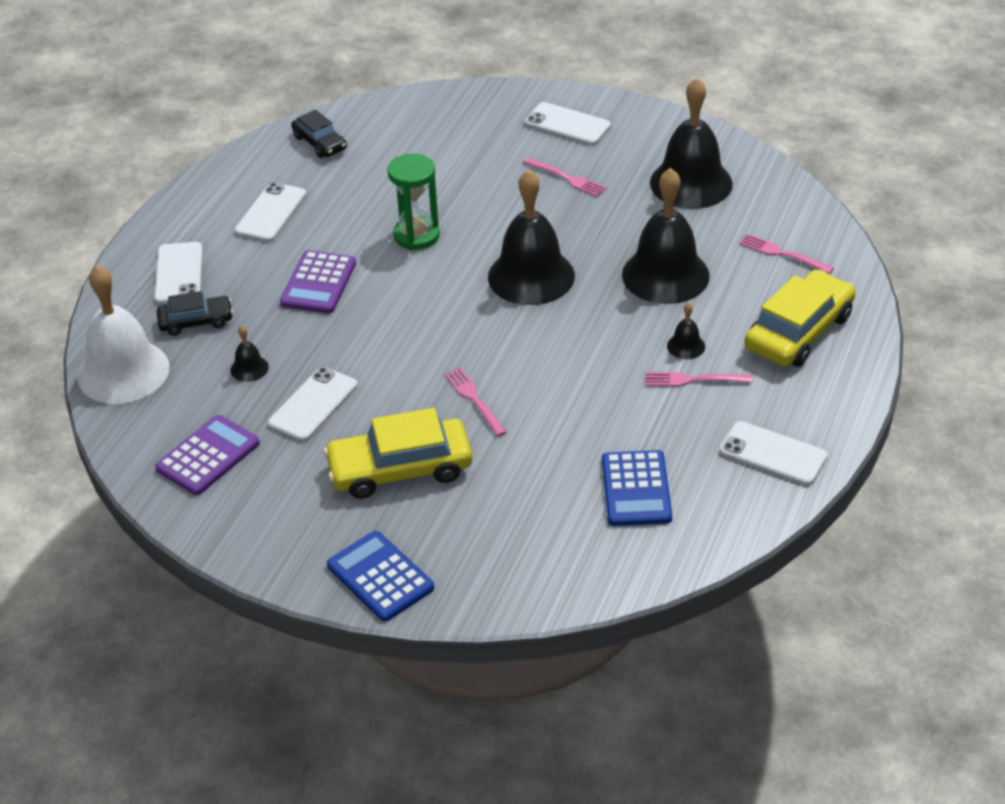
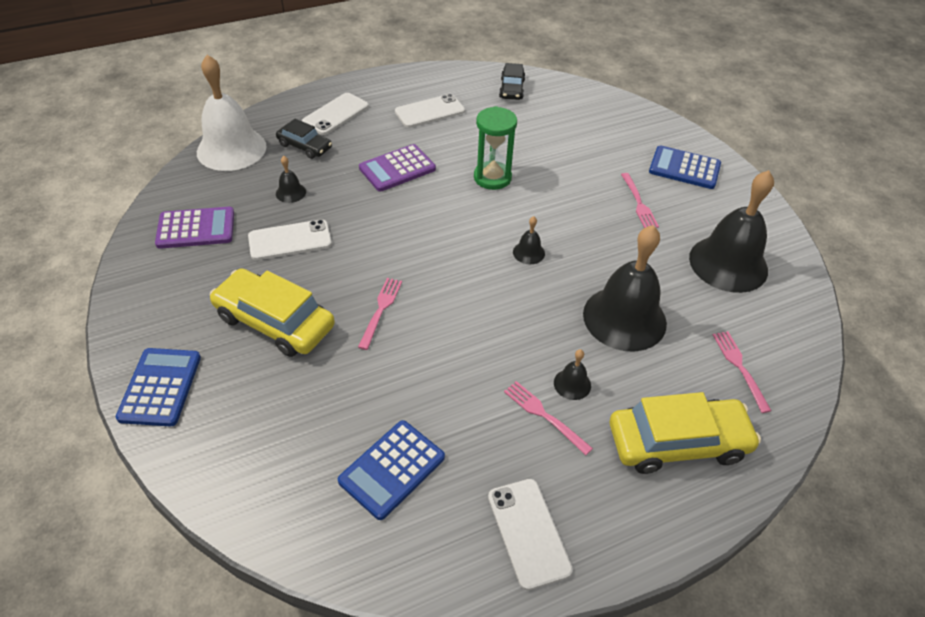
camera: 40 degrees right, 5 degrees up
black bell [488,169,575,305] -> black bell [513,216,545,264], size x0.42
white phone [524,102,611,145] -> blue calculator [649,145,721,189]

